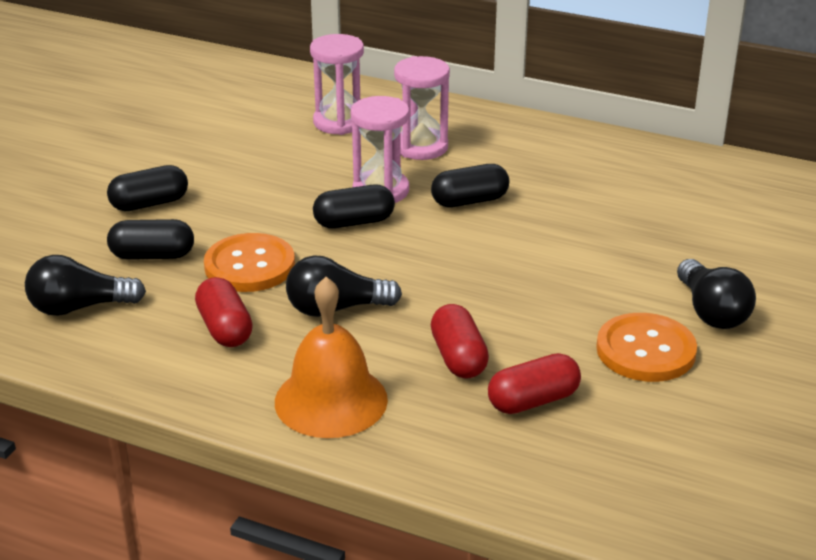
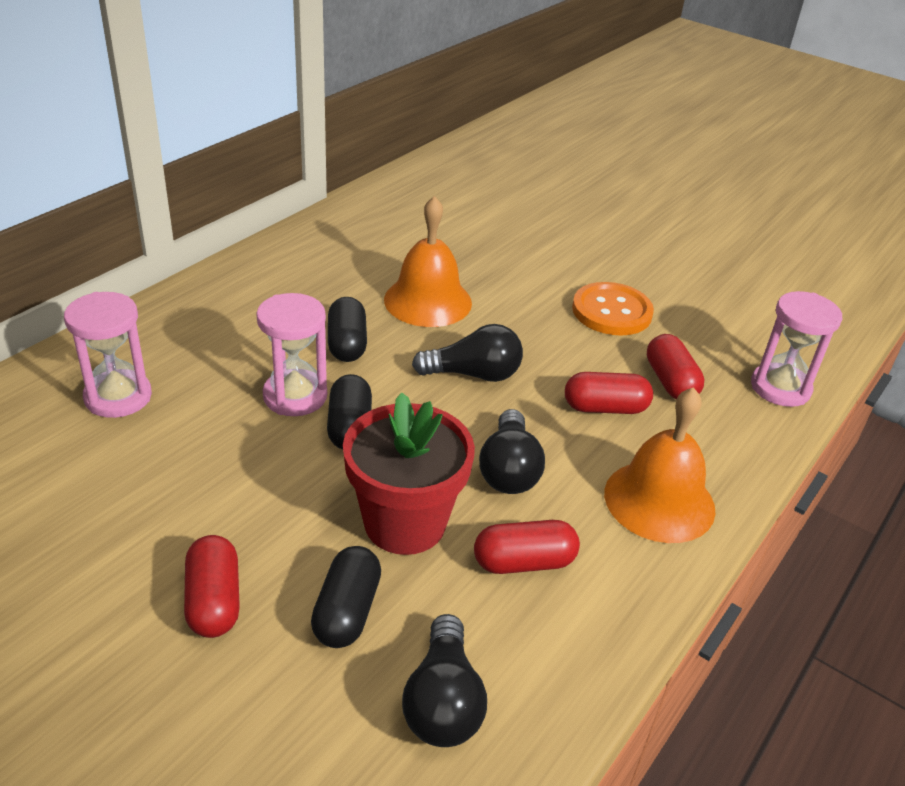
camera: 80 degrees left, 5 degrees up
black capsule [107,165,188,211] -> red capsule [184,535,240,638]
orange button [204,233,295,292] -> red flower pot [343,392,475,555]
pink hourglass [394,56,450,160] -> pink hourglass moved to [751,291,842,407]
black light bulb [677,259,756,329] -> black light bulb moved to [412,324,523,382]
none -> orange bell [384,196,472,327]

